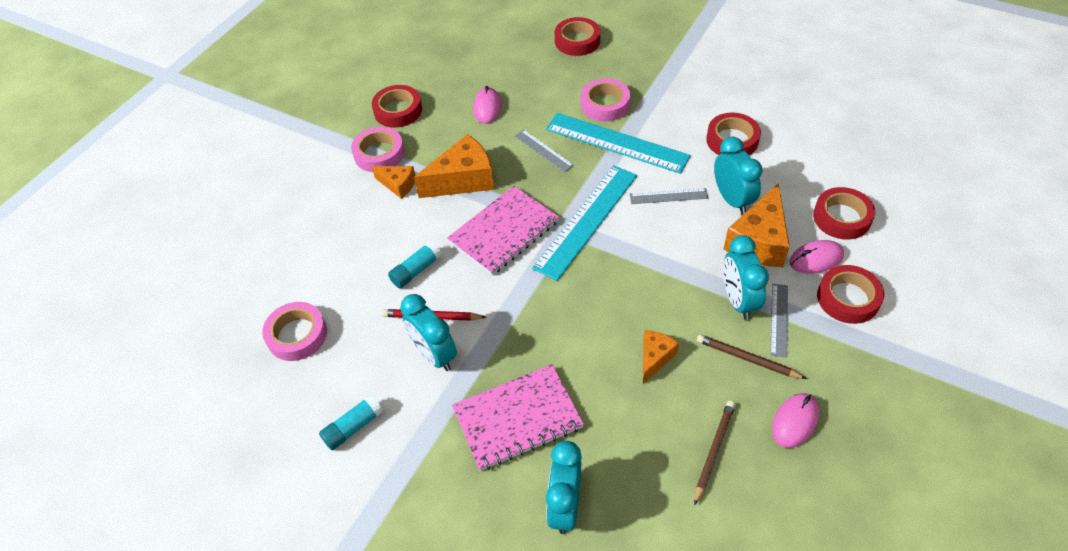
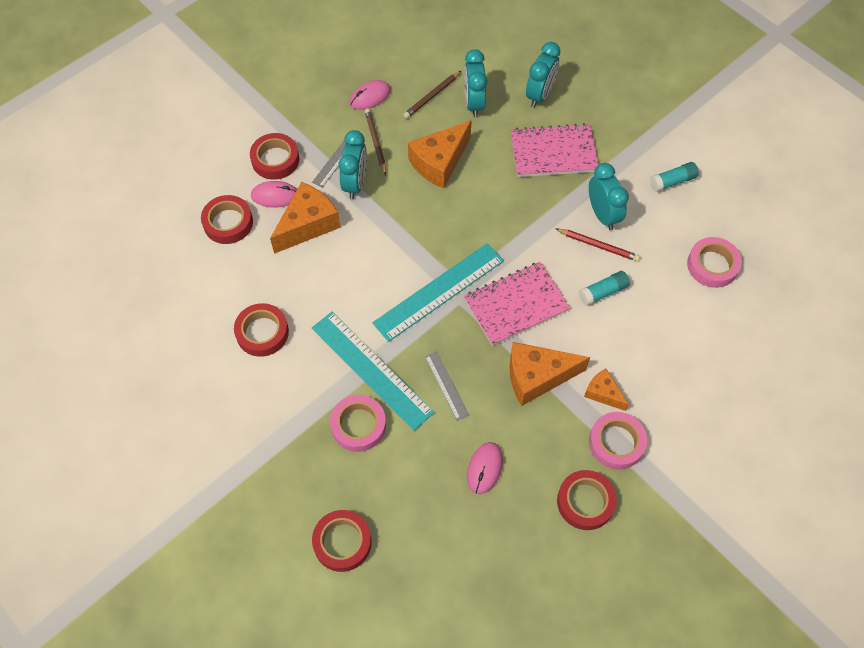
camera: 165 degrees left, 10 degrees up
grey ruler [630,188,708,204] -> none
orange cheese [643,330,679,384] -> orange cheese [408,120,472,188], size x1.79
brown pencil [697,334,807,379] -> brown pencil turned 150 degrees counterclockwise [365,109,386,176]
turquoise clock [714,137,763,214] -> turquoise clock moved to [464,49,487,118]

